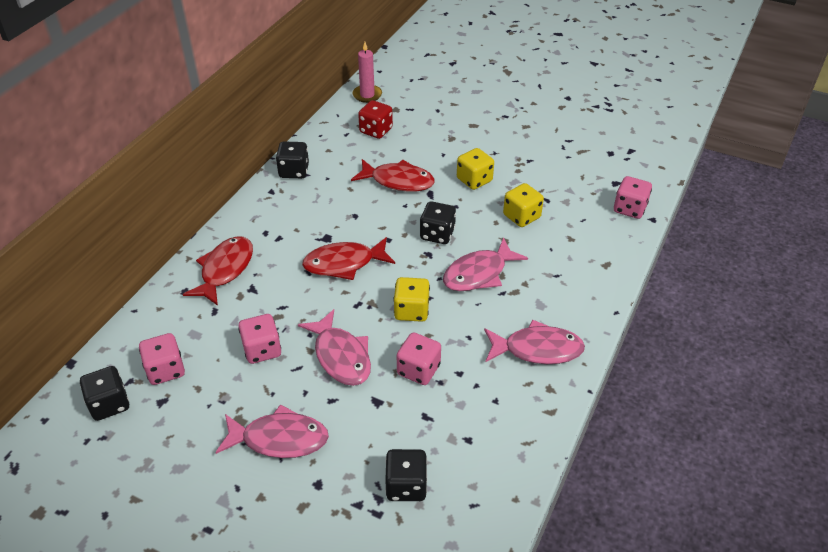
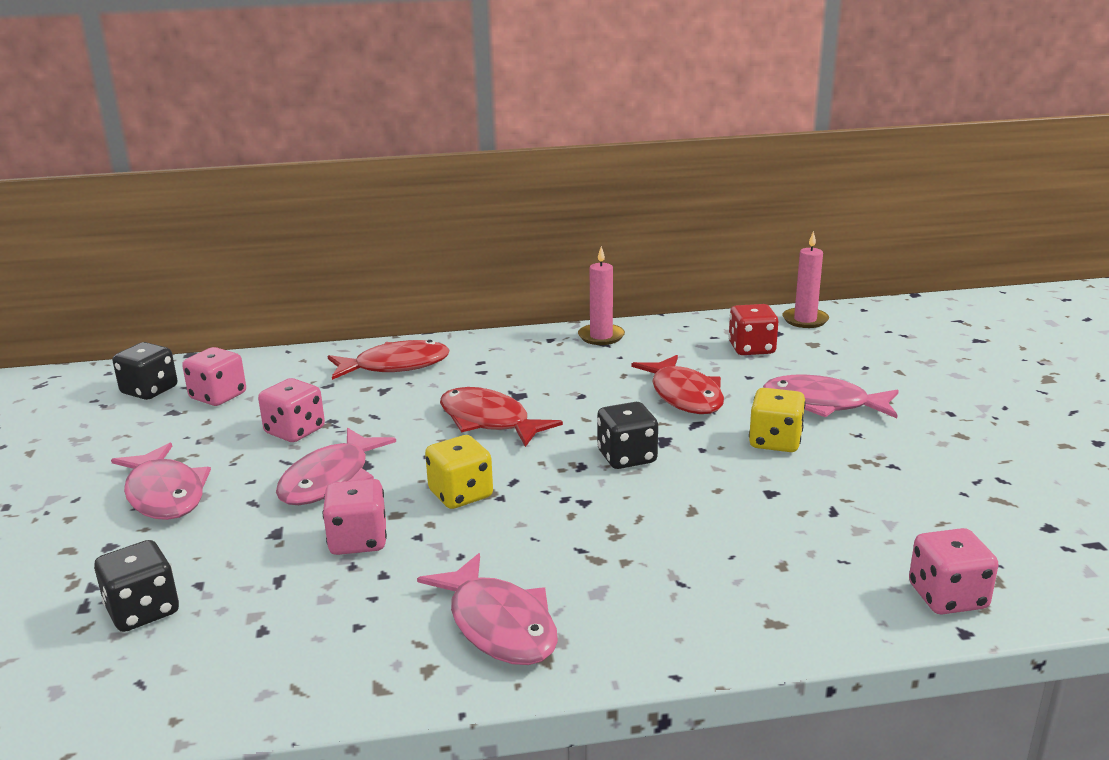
camera: 55 degrees right, 20 degrees down
black dice [276,141,309,178] -> pink candle [578,246,625,345]
pink fish [443,237,528,291] -> pink fish moved to [763,374,899,418]
yellow dice [503,183,544,227] -> none

